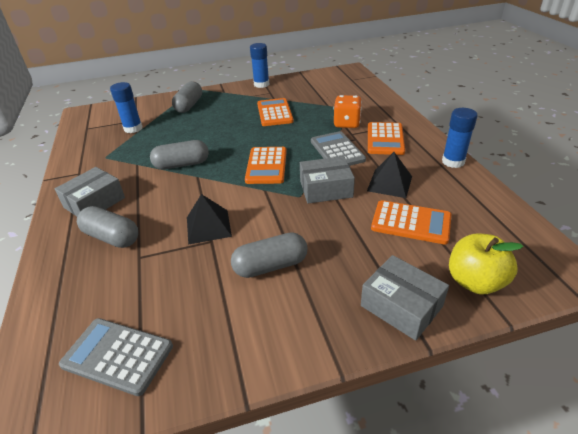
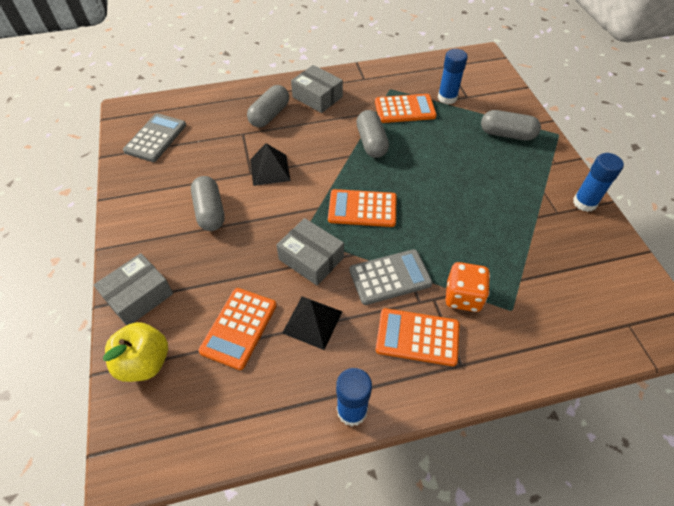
camera: 90 degrees right, 15 degrees up
orange calculator [257,98,293,126] -> orange calculator moved to [375,94,437,123]
grey box [300,156,355,204] -> grey box turned 45 degrees counterclockwise [277,218,344,286]

